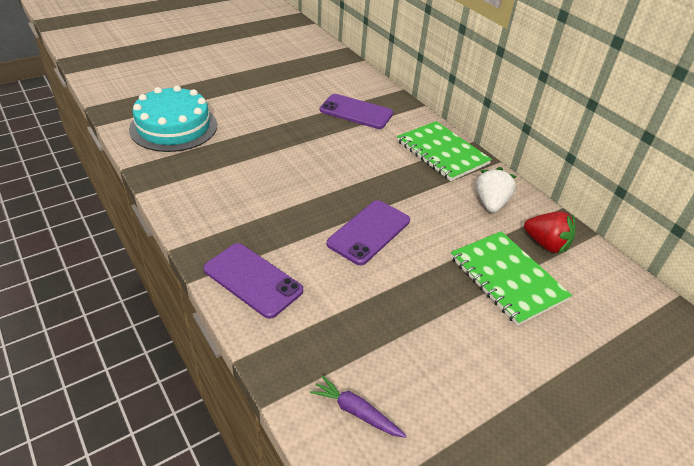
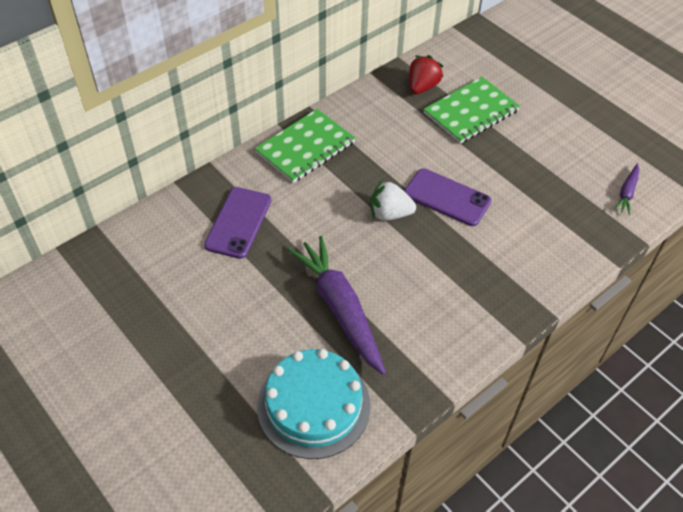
camera: 95 degrees left, 10 degrees up
purple phone [203,243,303,319] -> none
white strawberry [476,167,516,213] -> white strawberry moved to [370,180,416,221]
none -> purple carrot [288,236,386,375]

